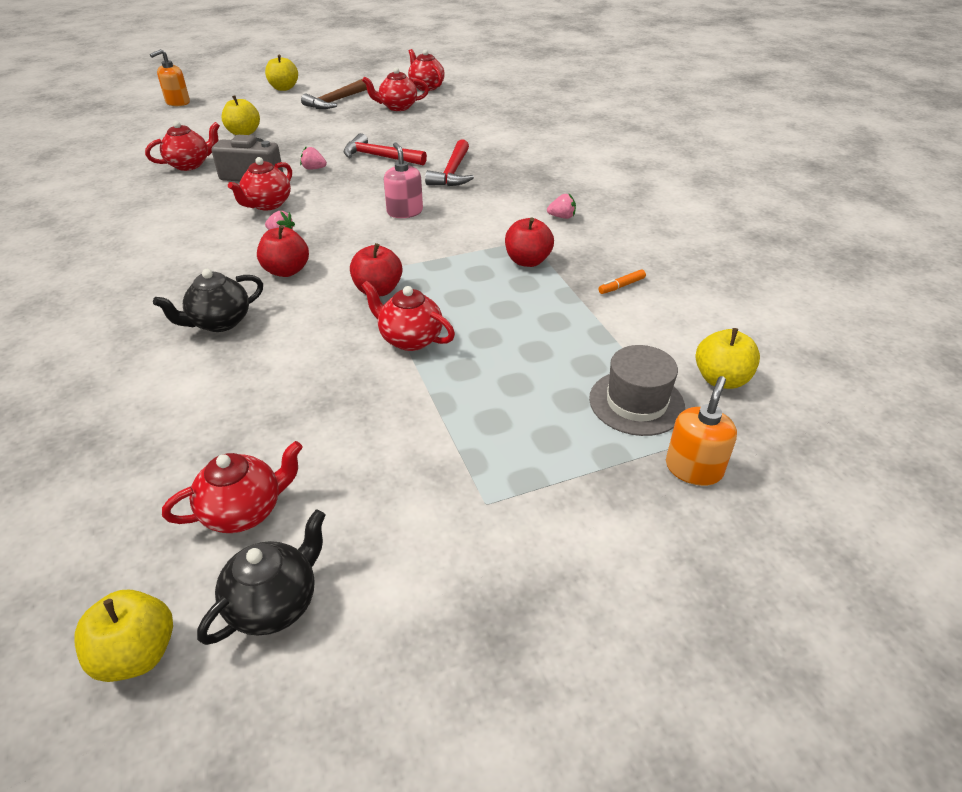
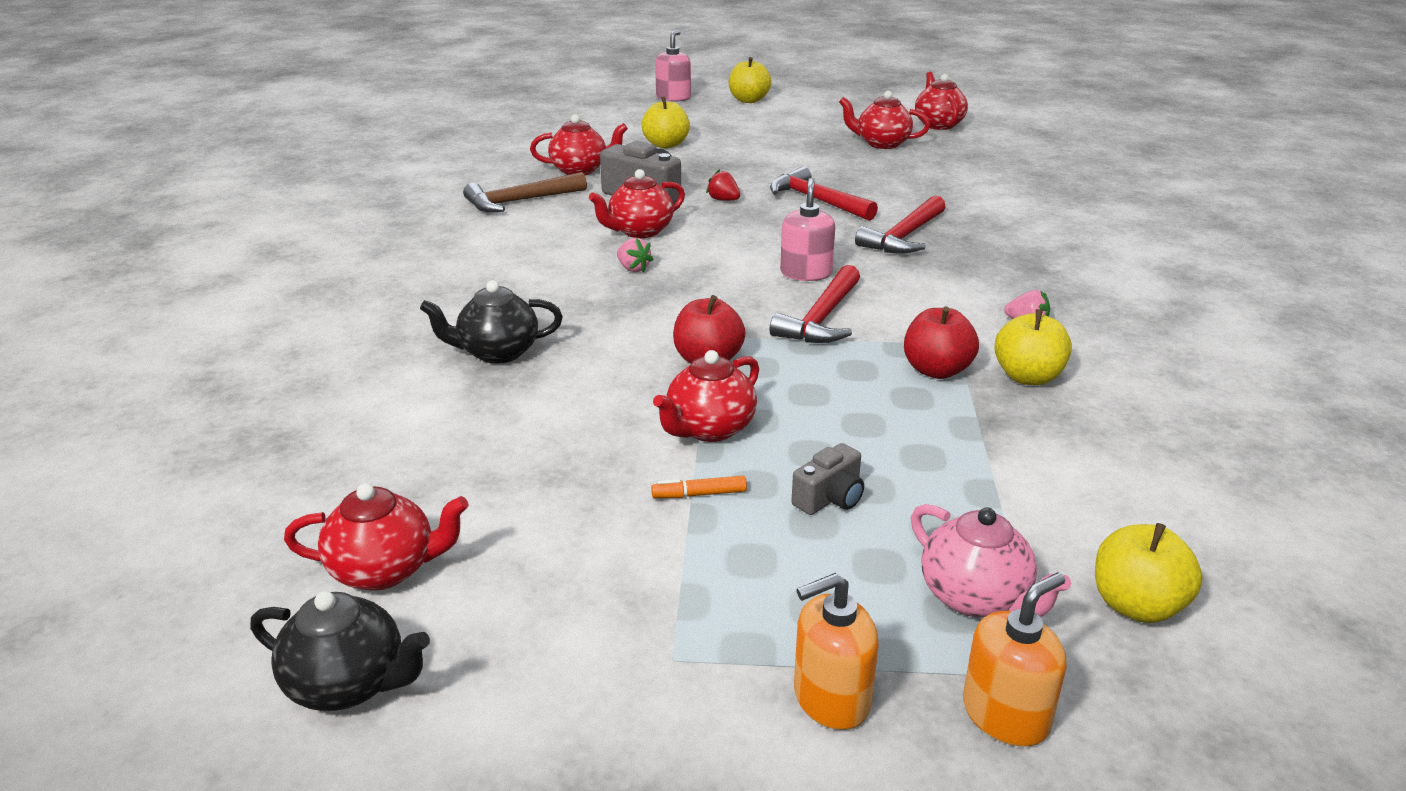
camera: 25 degrees right, 10 degrees down
yellow apple [74,590,173,682] -> yellow apple moved to [994,309,1072,385]
orange soap dispenser [150,49,190,106] -> orange soap dispenser moved to [794,573,879,730]
black teapot [197,510,326,645] -> black teapot turned 45 degrees clockwise [250,591,430,711]
red apple [257,225,309,277] -> none
pink strawberry [300,146,327,170] -> red strawberry [706,169,740,201]
brown hammer [301,79,367,109] -> brown hammer moved to [463,172,587,212]
red teapot [361,281,455,351] -> red teapot turned 105 degrees counterclockwise [653,350,759,442]
grey hat [589,345,685,436] -> pink teapot [911,504,1071,617]
orange marker [598,269,646,294] -> orange marker moved to [651,476,747,498]
none -> pink soap dispenser [655,30,691,102]
none -> red hammer [770,265,860,343]
none -> grey camera [791,443,864,515]

